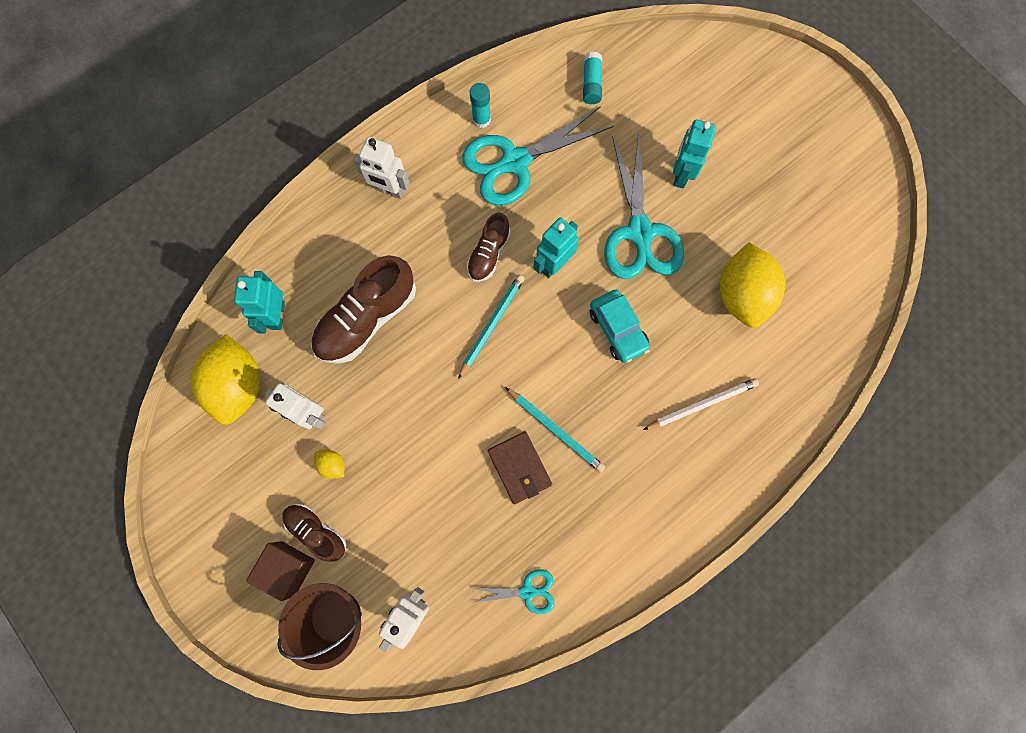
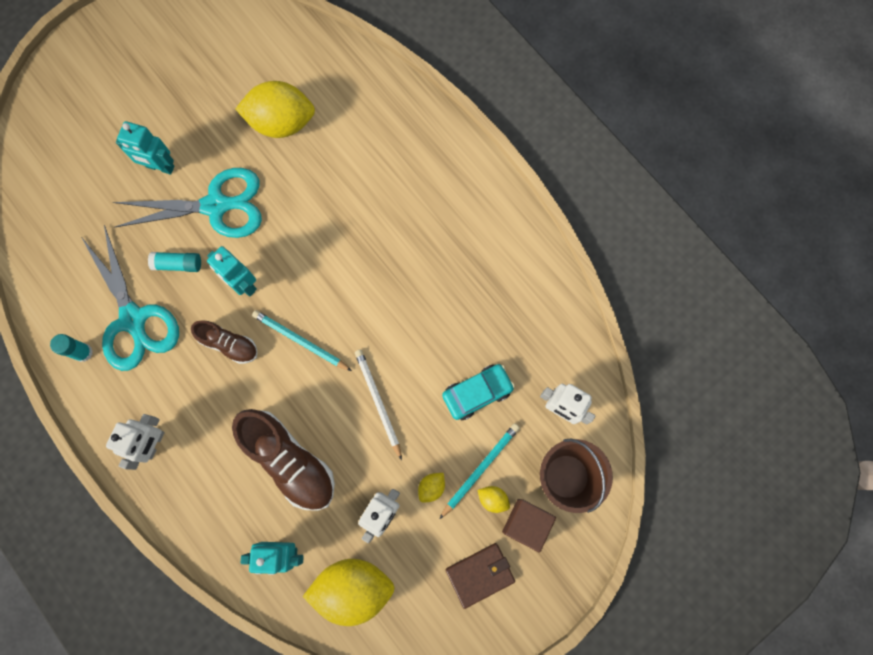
camera: 90 degrees left, 0 degrees up
brown shoe [282,504,346,562] -> yellow lemon [478,486,510,513]
turquoise scissors [471,569,555,614] -> none
brown wallet [488,431,552,504] -> brown wallet moved to [446,543,515,609]
turquoise pencil [505,387,605,473] -> turquoise pencil moved to [440,423,520,519]
turquoise glue stick [583,52,602,104] -> turquoise glue stick moved to [148,252,201,272]
turquoise car [589,290,650,363] -> turquoise car moved to [442,364,515,420]
white pencil [643,378,759,430] -> white pencil moved to [355,350,402,460]

